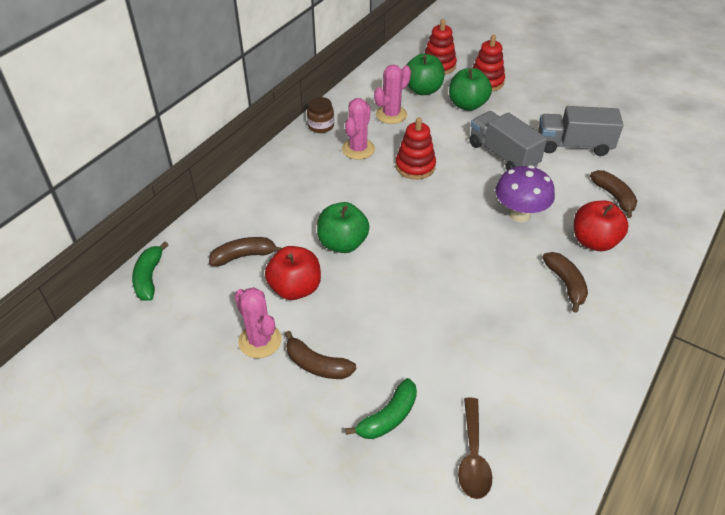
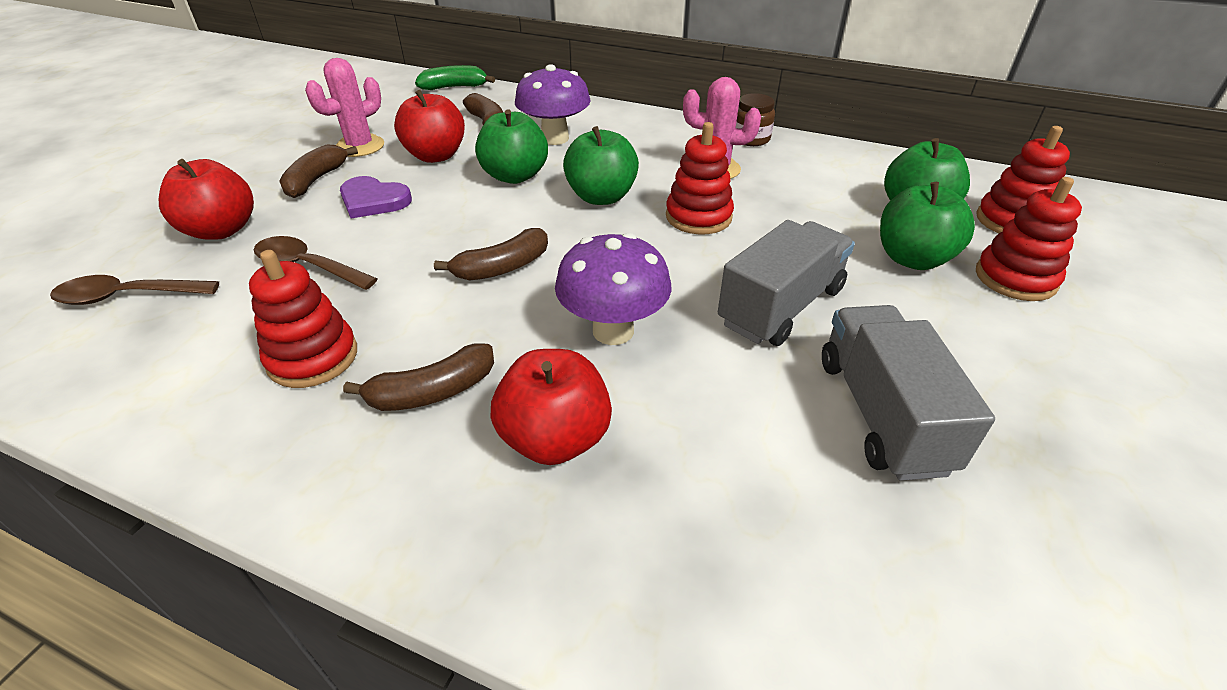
camera: 80 degrees right, 5 degrees down
green banana [345,378,417,439] -> red apple [159,159,254,240]
pink cactus [374,65,411,124] -> none
brown banana [590,170,637,218] -> brown banana moved to [434,228,548,280]
none -> red stacking toy [249,250,357,388]
none -> brown spoon [254,236,378,290]
none -> purple heart [340,176,412,219]
none -> purple mushroom [515,64,591,145]
none -> green apple [563,126,639,205]

